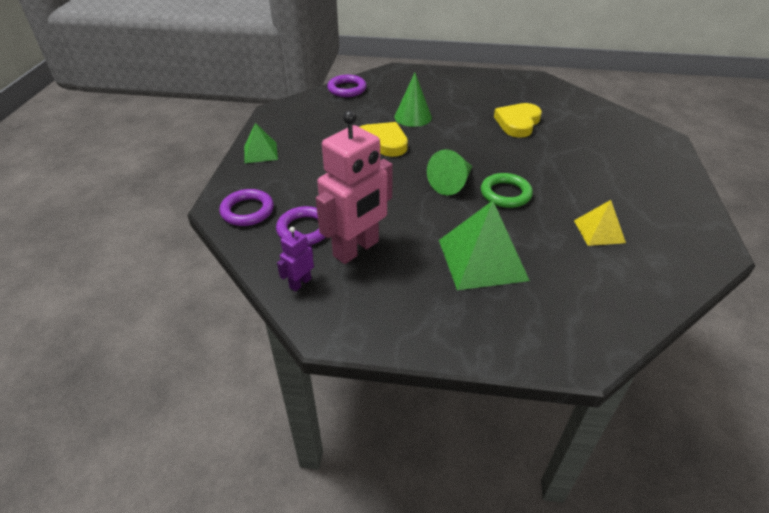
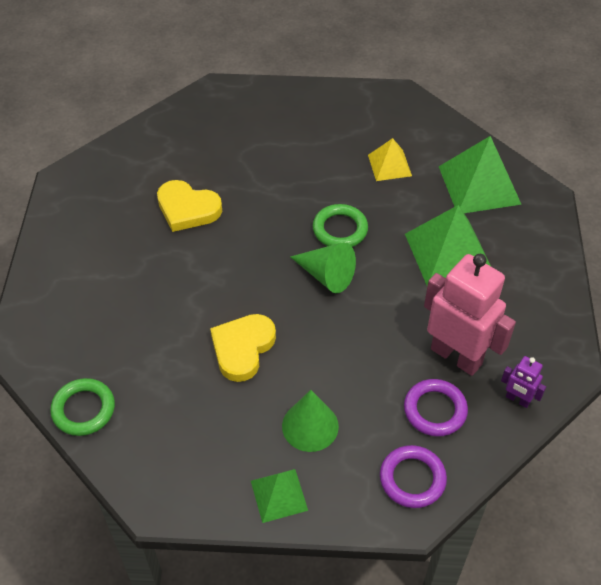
camera: 95 degrees left, 10 degrees up
purple ring [327,75,367,97] -> green ring [50,378,115,436]
green cone [395,73,432,127] -> green cone moved to [282,390,339,452]
none -> green pyramid [439,136,522,213]

